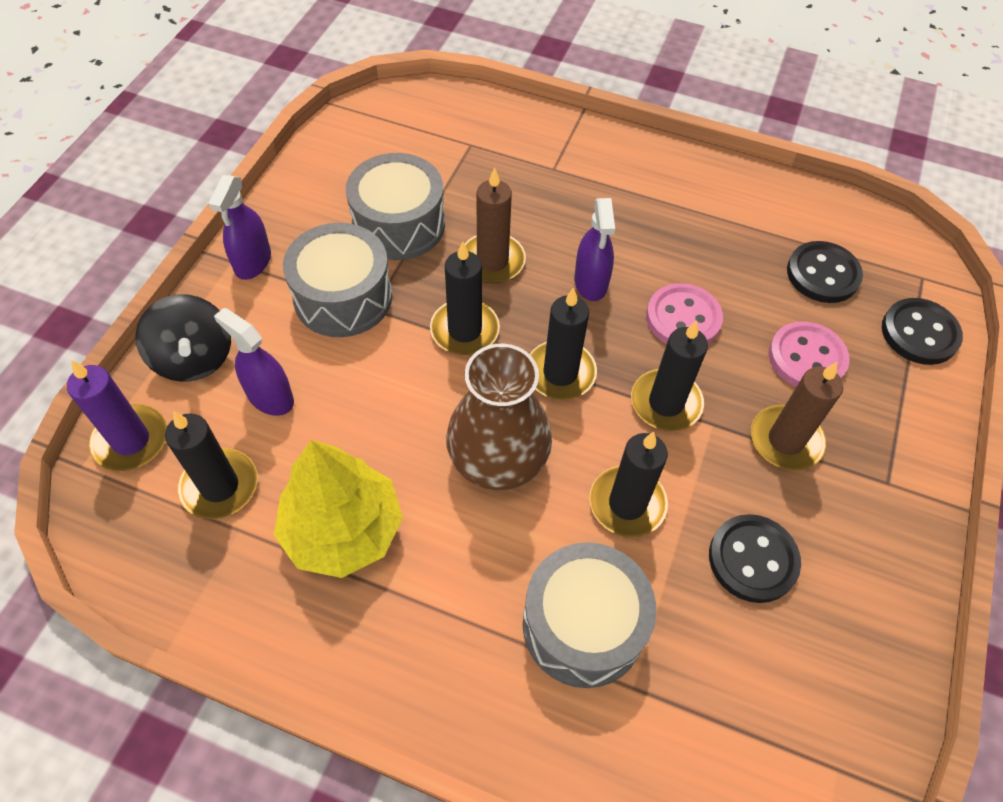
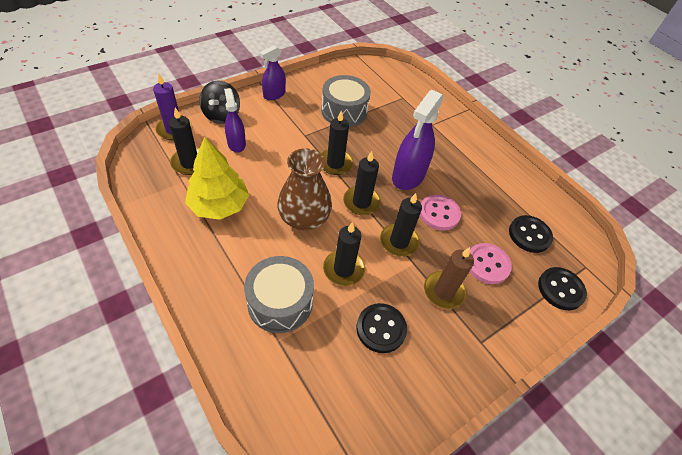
camera: 30 degrees right, 5 degrees down
grey drum [283,223,392,337] -> none
brown candle [465,167,526,283] -> none
purple spray bottle [574,198,615,301] -> purple spray bottle [392,90,444,190], size x1.67

